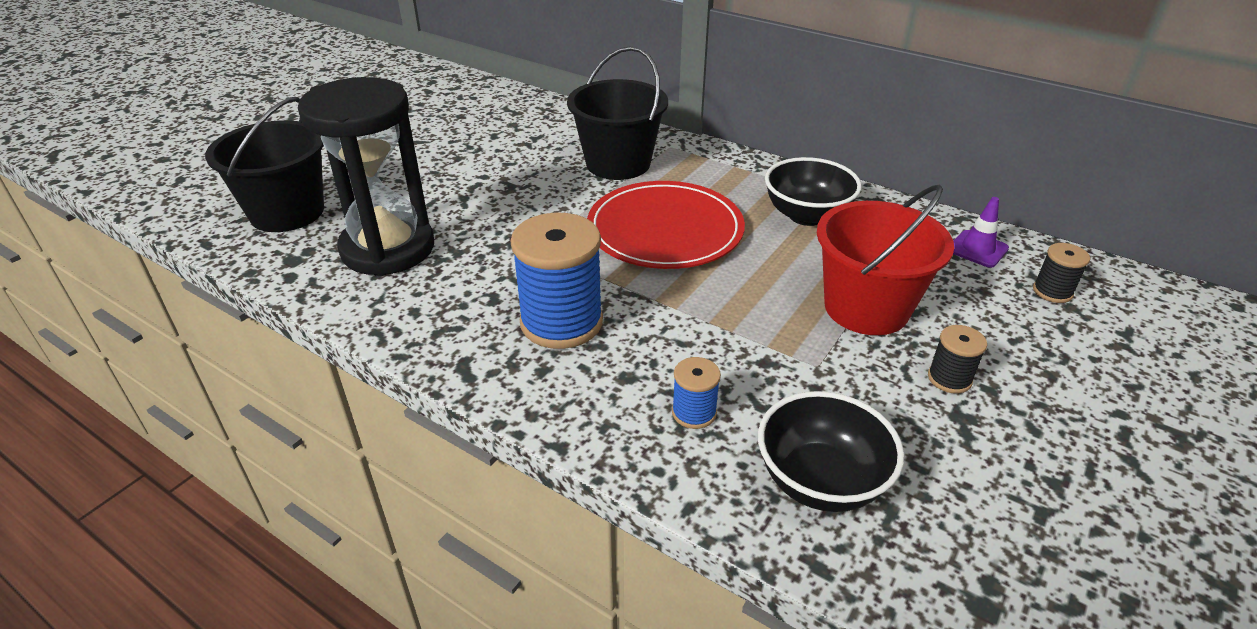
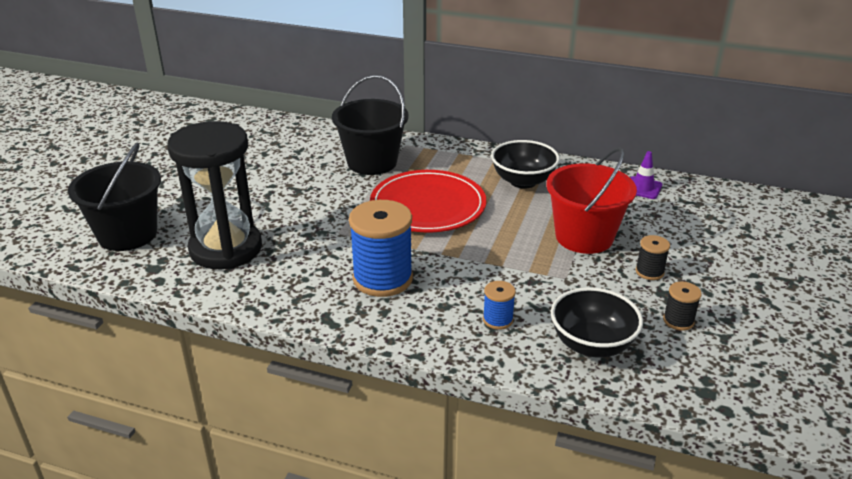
camera: 15 degrees left, 5 degrees down
black spool [1033,243,1090,303] -> black spool moved to [663,282,702,330]

